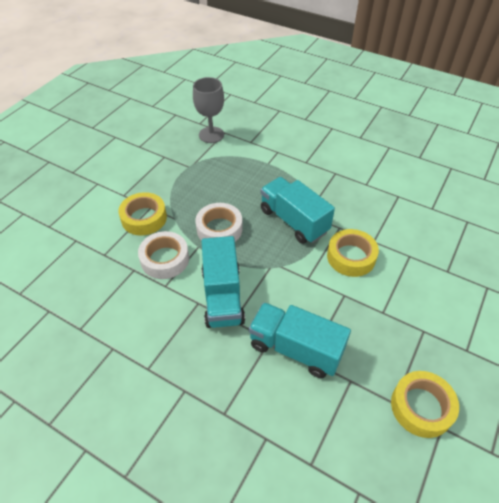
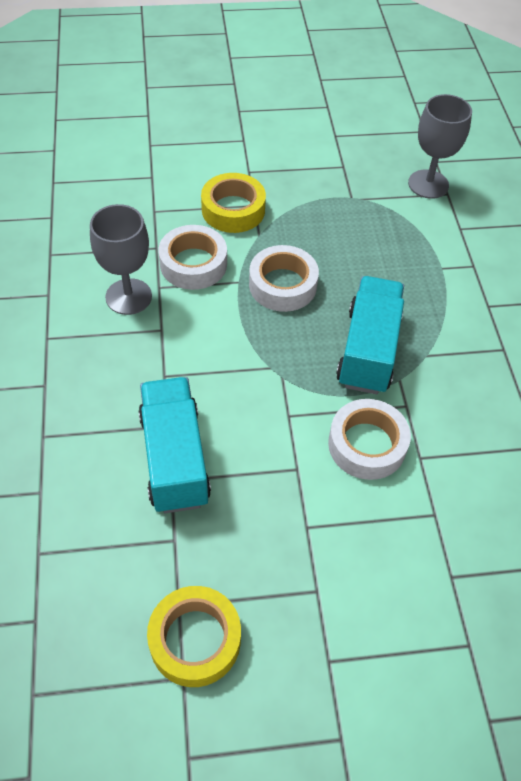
camera: 50 degrees right, 5 degrees up
turquoise truck [202,236,245,328] -> none
yellow tape [327,229,379,277] -> white tape [328,399,411,480]
none -> grey goblet [90,204,152,315]

